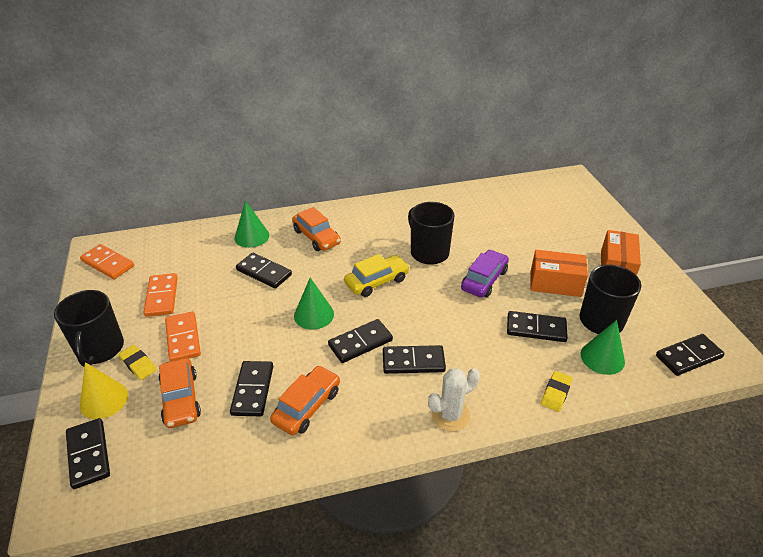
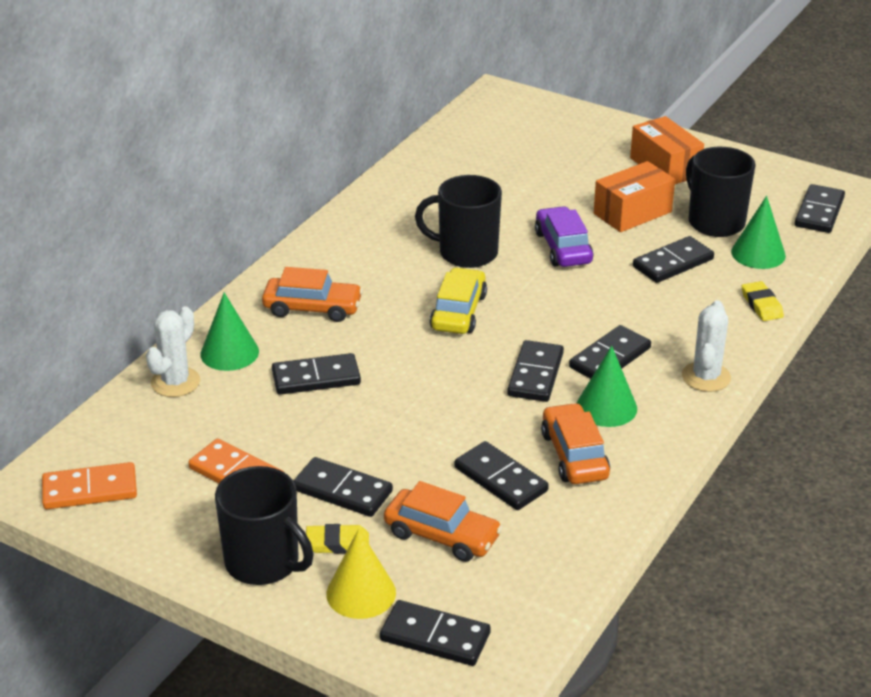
camera: 45 degrees left, 5 degrees down
orange domino [165,312,201,361] -> black domino [294,457,393,517]
green cone [294,278,334,330] -> green cone moved to [577,346,637,427]
none -> white cactus [146,306,200,397]

